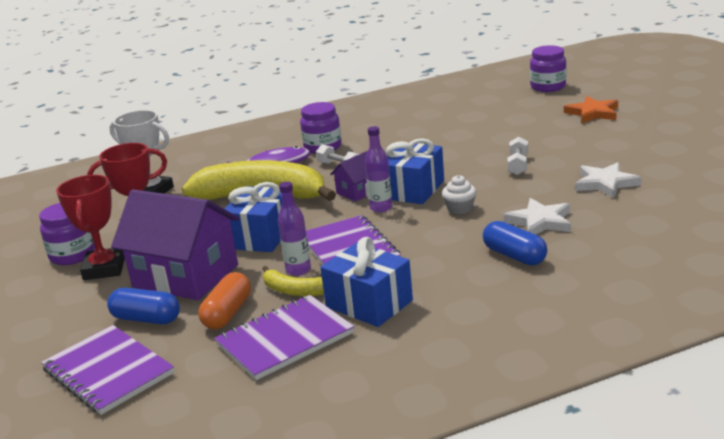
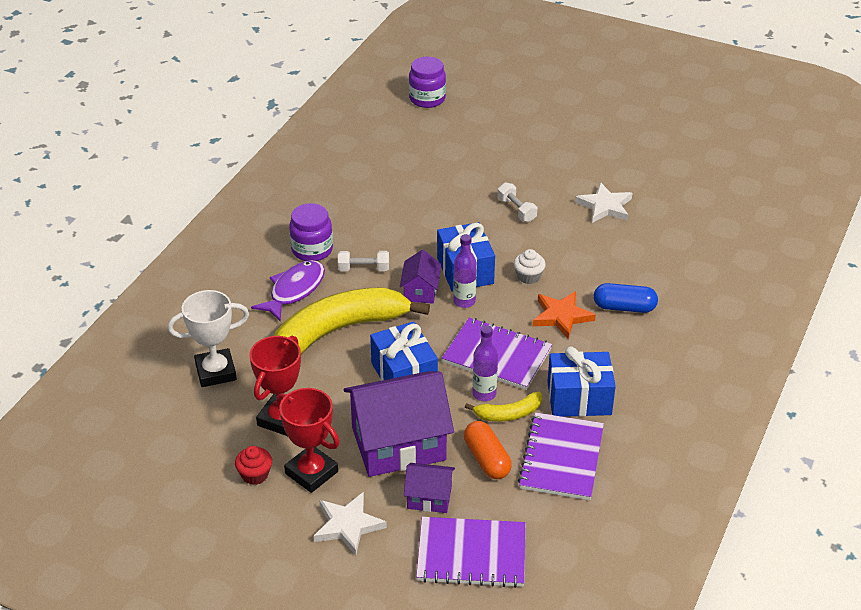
camera: 45 degrees left, 15 degrees up
purple jar [39,203,95,265] -> red cupcake [235,446,272,485]
blue capsule [107,288,180,324] -> purple house [404,463,455,513]
white star [504,198,571,234] -> white star moved to [314,492,387,555]
orange star [564,96,618,123] -> orange star moved to [533,291,596,339]

